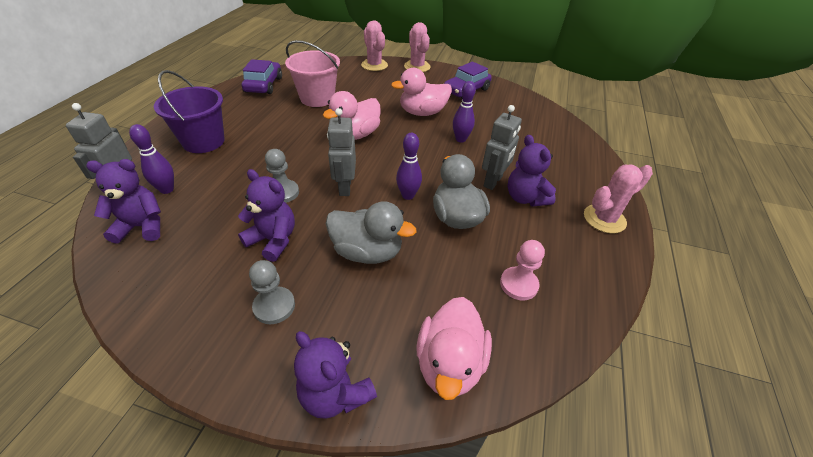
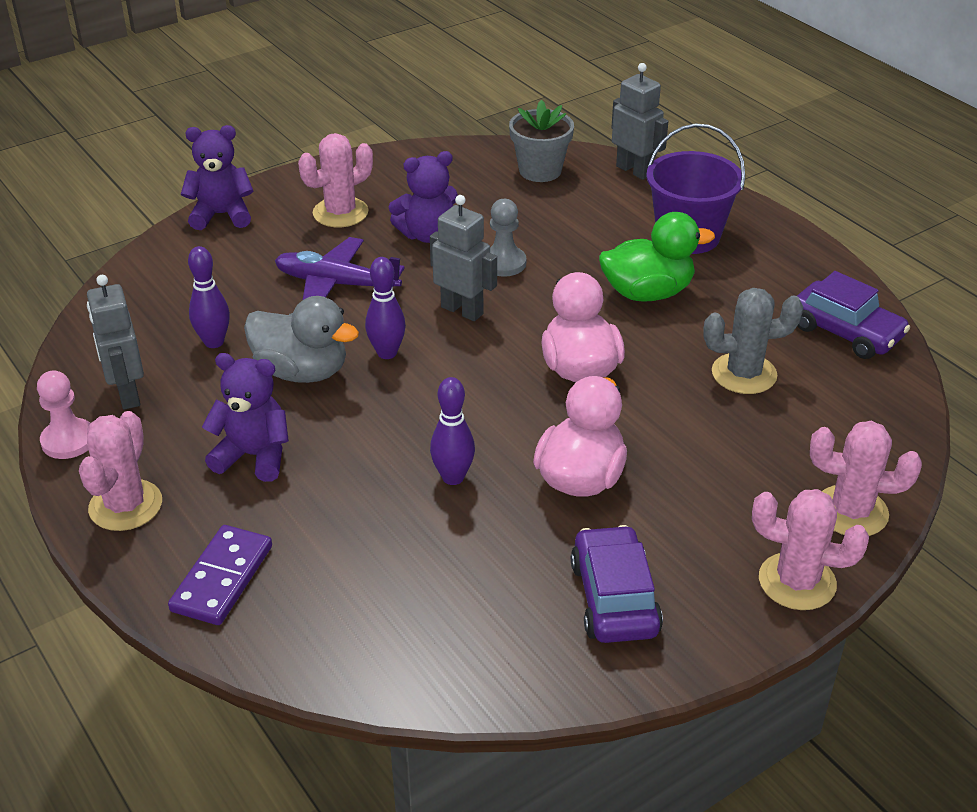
camera: 130 degrees right, 5 degrees down
purple teddy bear [86,159,161,244] -> grey flower pot [509,100,574,182]
purple bowling pin [129,124,174,194] -> purple bowling pin moved to [188,246,230,348]
grey pawn [249,260,295,324] -> pink cactus [298,133,373,227]
pink bucket [285,40,340,107] -> grey cactus [703,288,803,394]
grey duck [326,201,416,264] -> purple plane [275,237,405,301]
pink duck [416,297,492,400] -> none
grey robot [482,105,522,190] -> grey robot moved to [87,275,144,409]
pink pawn [500,240,545,300] -> pink pawn moved to [37,371,90,459]
none -> purple domino [168,525,272,625]
none -> green duck [599,212,715,302]

